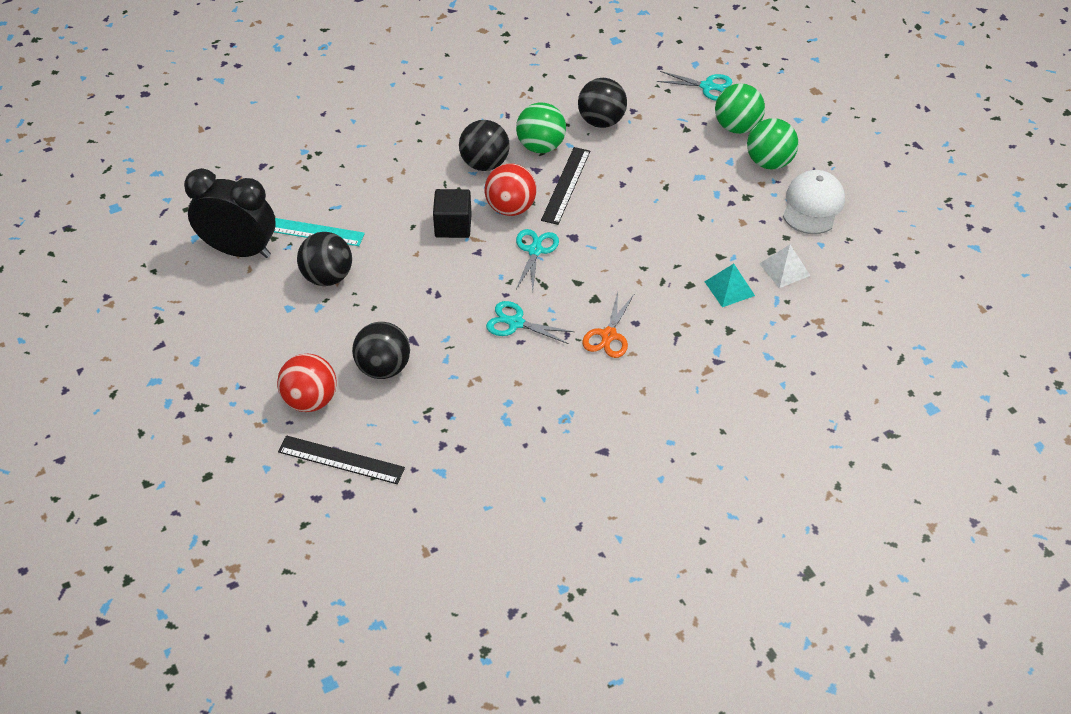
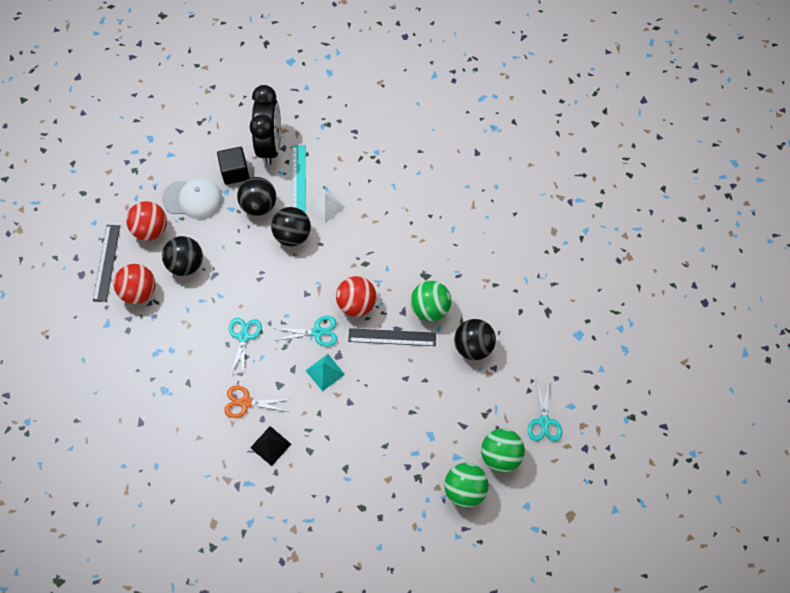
camera: 75 degrees right, 15 degrees up
black cube [433,189,472,238] -> black cube moved to [217,147,250,185]
black ball [459,120,510,171] -> black ball moved to [271,207,311,246]
turquoise pyramid [704,264,755,307] -> turquoise pyramid moved to [305,354,345,392]
white pyramid [759,245,810,288] -> white pyramid moved to [309,191,345,223]
white cap [783,170,845,234] -> white cap moved to [162,178,223,219]
none -> red ball [114,264,156,304]
none -> black pyramid [250,426,291,466]

